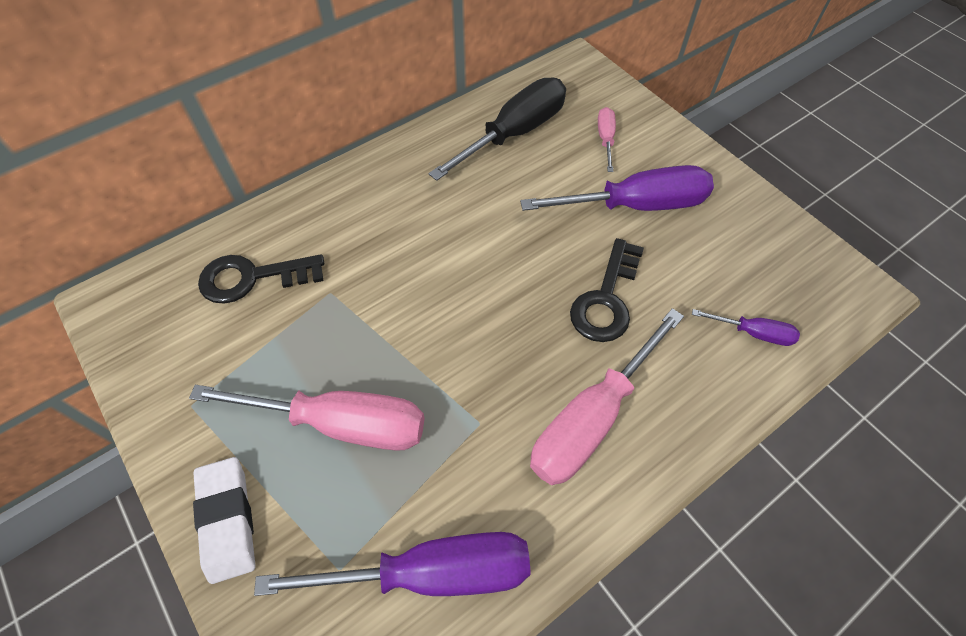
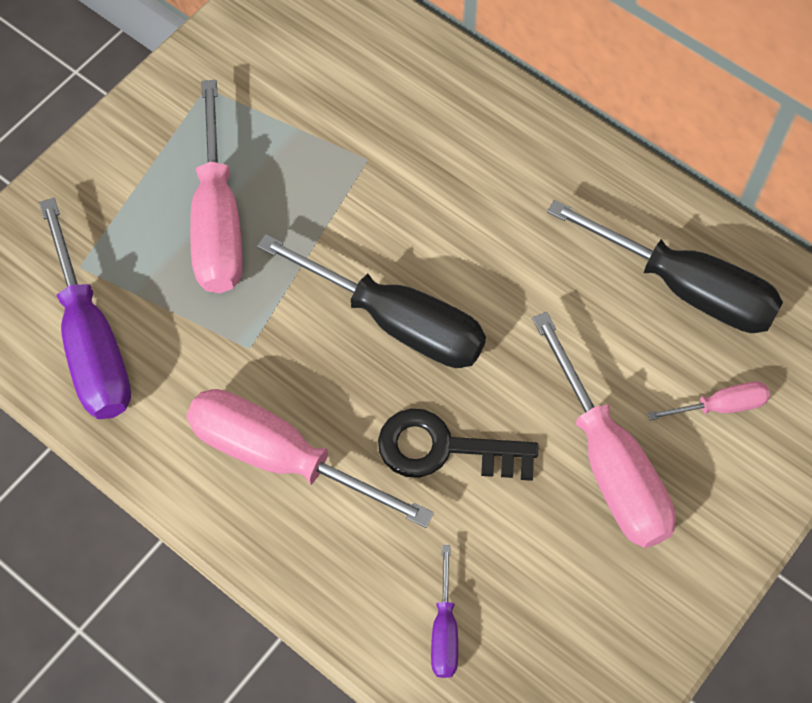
camera: 75 degrees right, 5 degrees up
white eraser [193,457,256,584] -> none
black key [198,254,324,304] -> none
purple screwdriver [520,165,714,211] -> pink screwdriver [532,312,676,548]
none -> black screwdriver [257,234,486,368]

